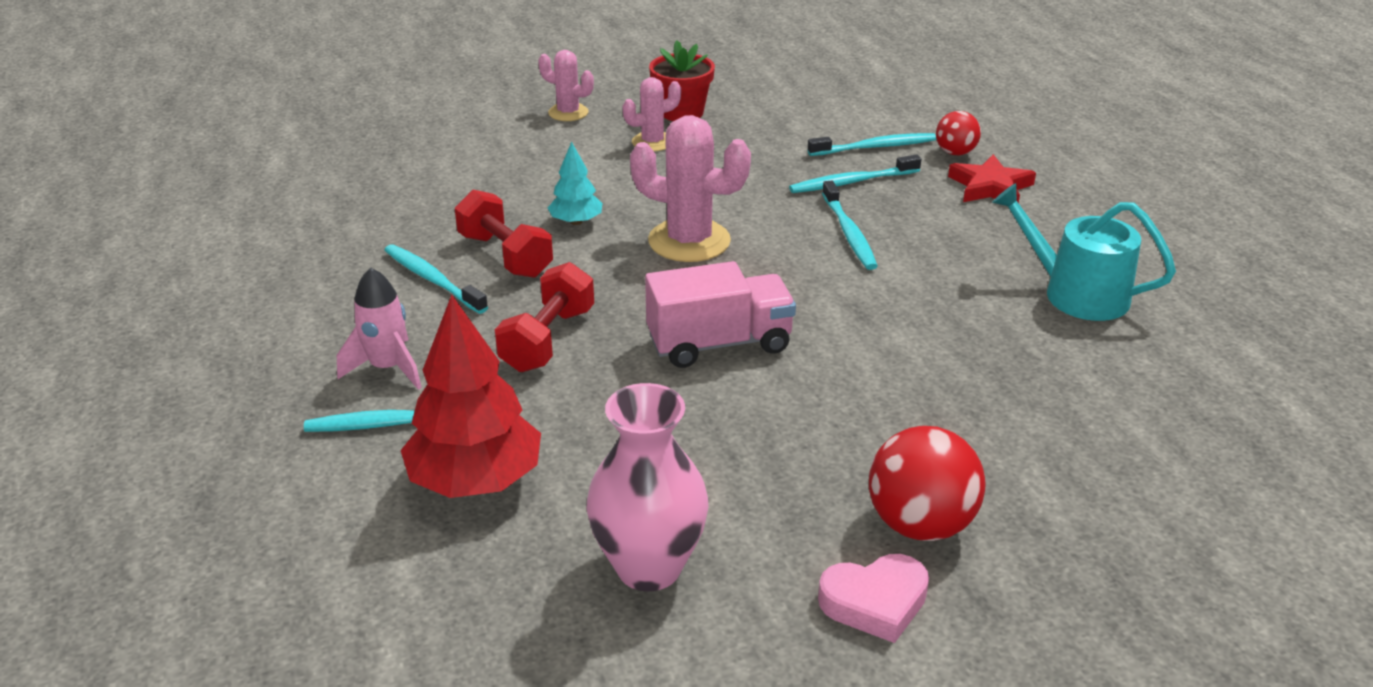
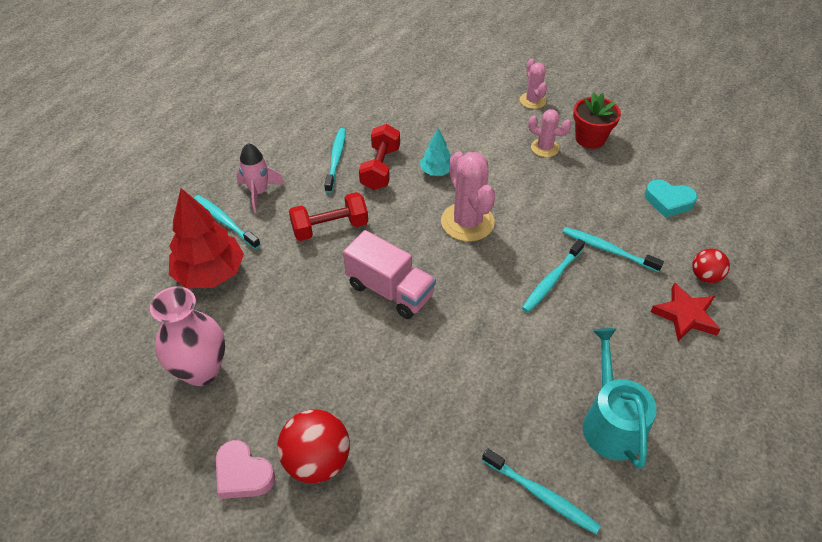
camera: 50 degrees right, 15 degrees up
turquoise toothbrush [808,133,936,156] -> turquoise toothbrush moved to [482,448,601,534]
none -> turquoise heart [645,180,697,218]

